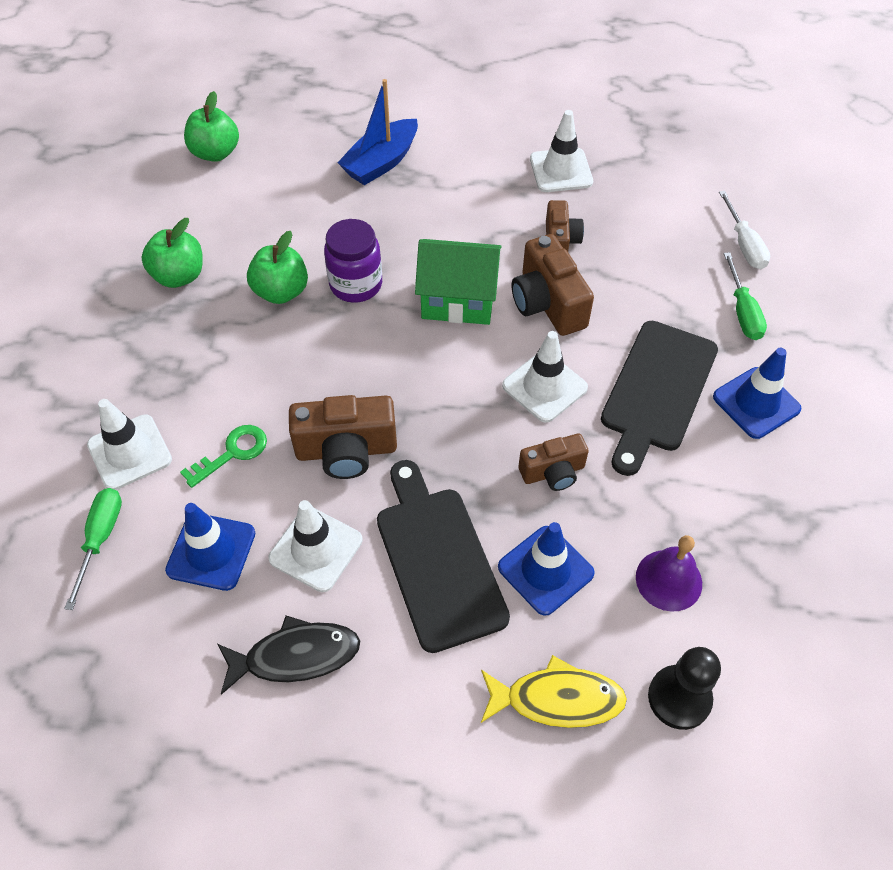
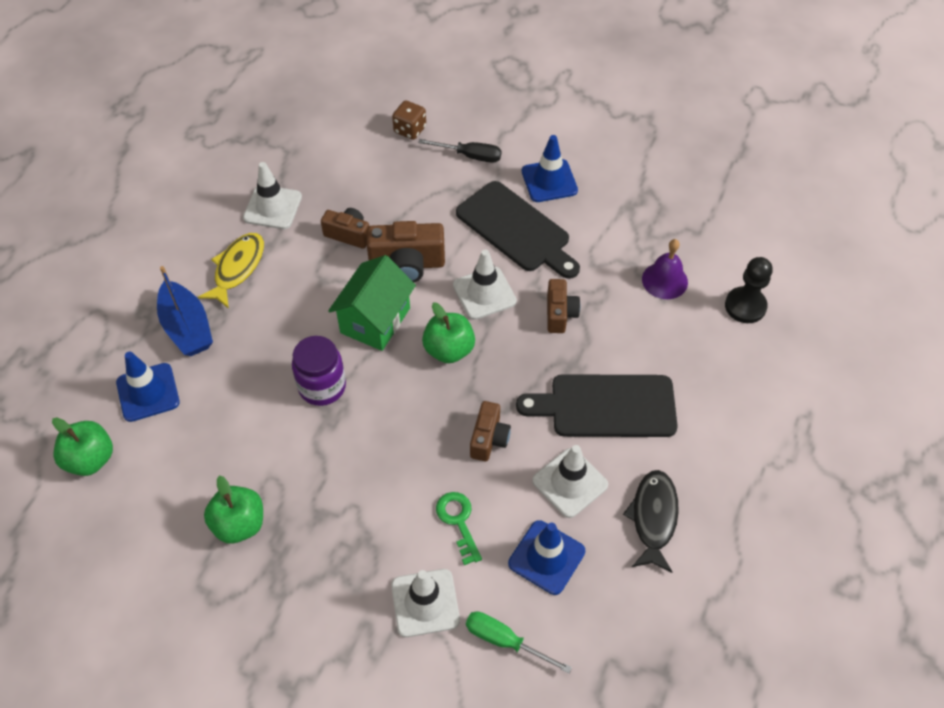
camera: 70 degrees left, 0 degrees up
green apple [247,231,308,304] -> green apple moved to [422,302,475,363]
brown camera [289,395,397,479] -> brown camera [470,401,511,461], size x0.63
yellow fish [481,655,627,728] -> yellow fish moved to [198,233,264,309]
blue traffic cone [498,522,595,616] -> blue traffic cone moved to [116,351,180,422]
white screwdriver [719,191,770,269] -> brown dice [392,100,426,140]
green screwdriver [724,252,767,340] -> black screwdriver [418,139,501,163]

